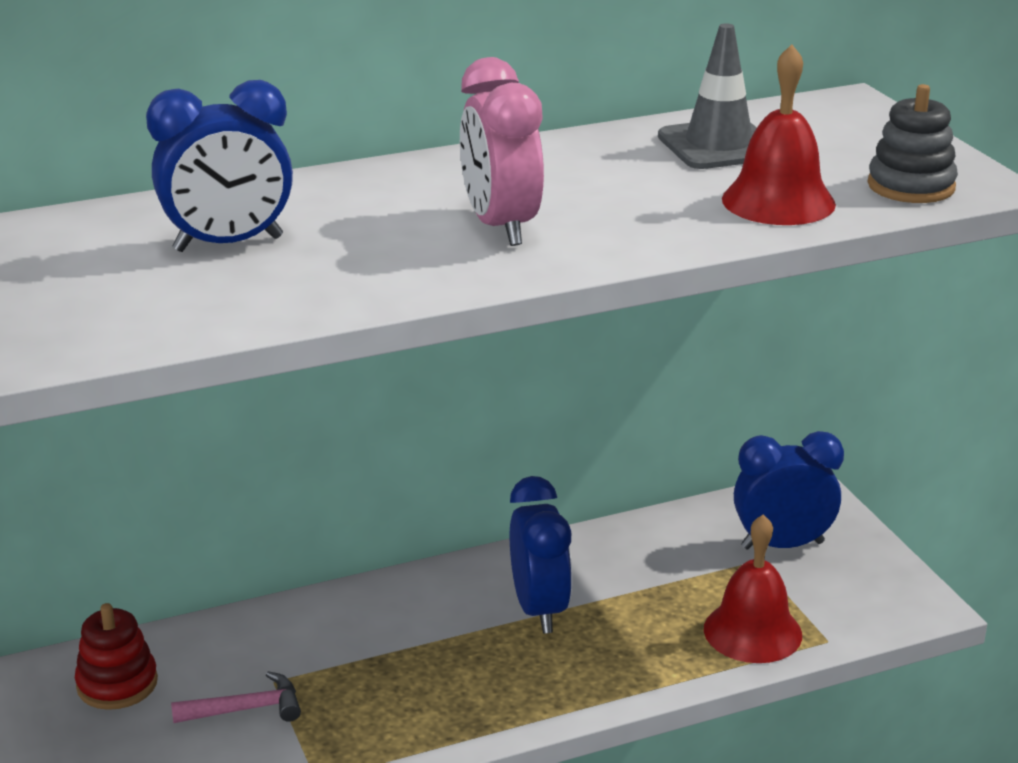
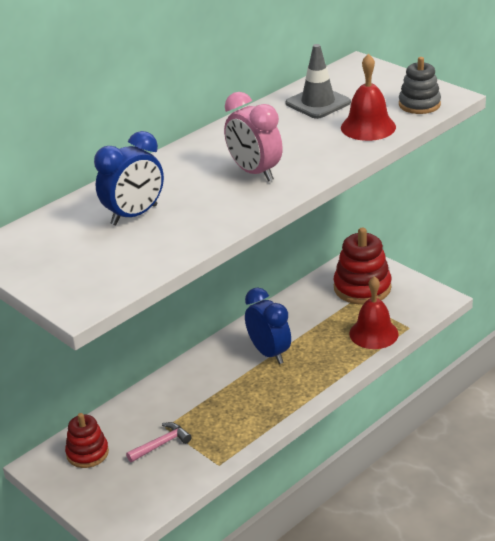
camera: 20 degrees left, 5 degrees up
blue clock [734,431,844,550] -> red stacking toy [334,228,391,305]

